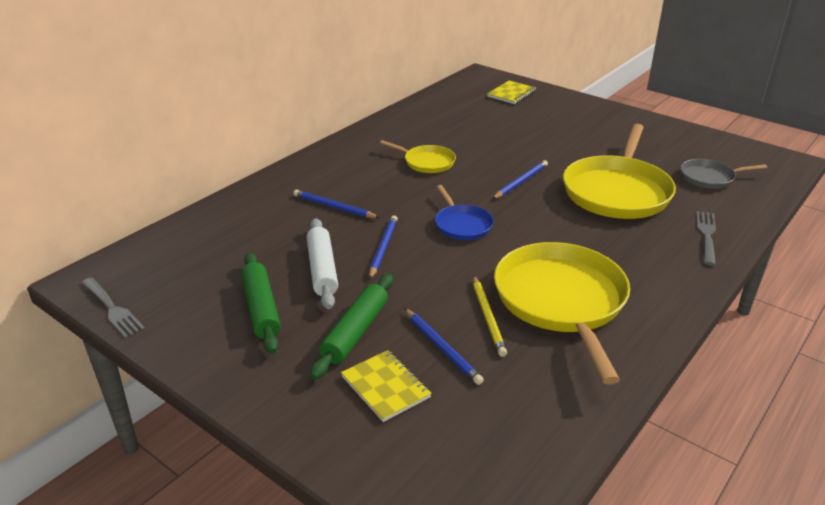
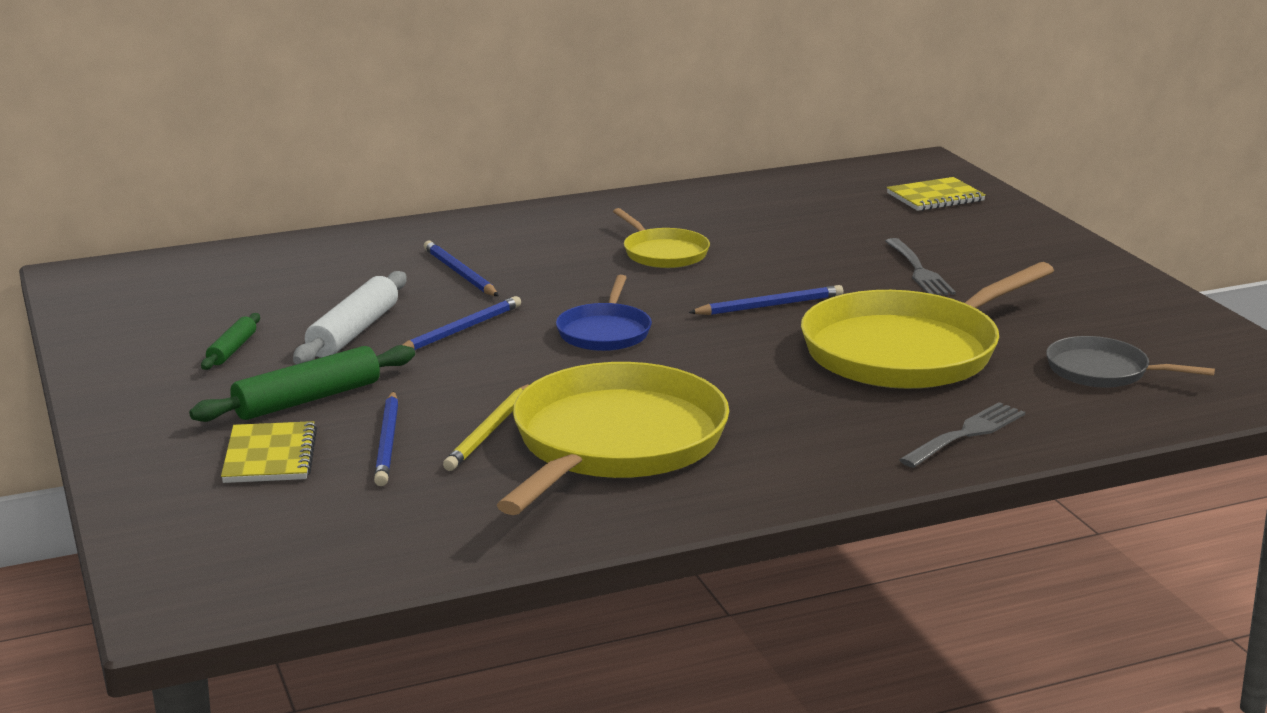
camera: 30 degrees right, 10 degrees down
grey fork [81,277,145,338] -> grey fork moved to [885,238,956,296]
green rolling pin [241,252,281,354] -> green rolling pin [201,313,260,370], size x0.56

